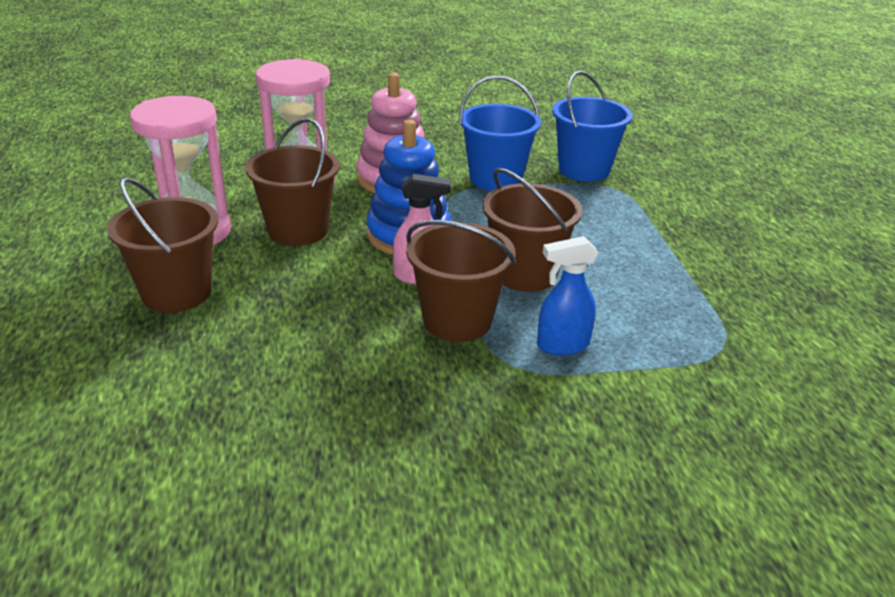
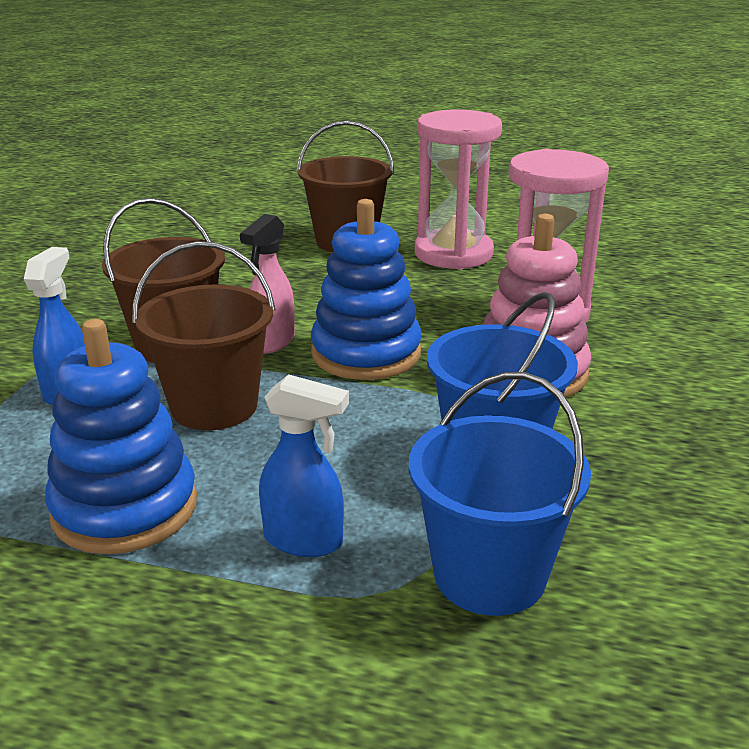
camera: 115 degrees right, 5 degrees down
brown bucket [245,118,340,246] -> none
none -> blue stacking toy [45,319,197,554]
none -> blue spray bottle [259,374,349,557]

